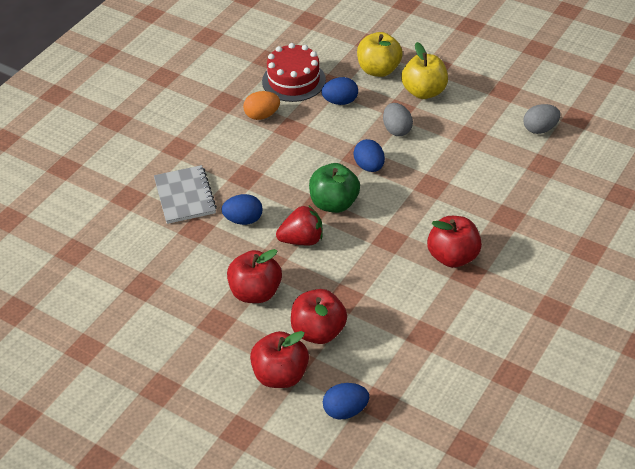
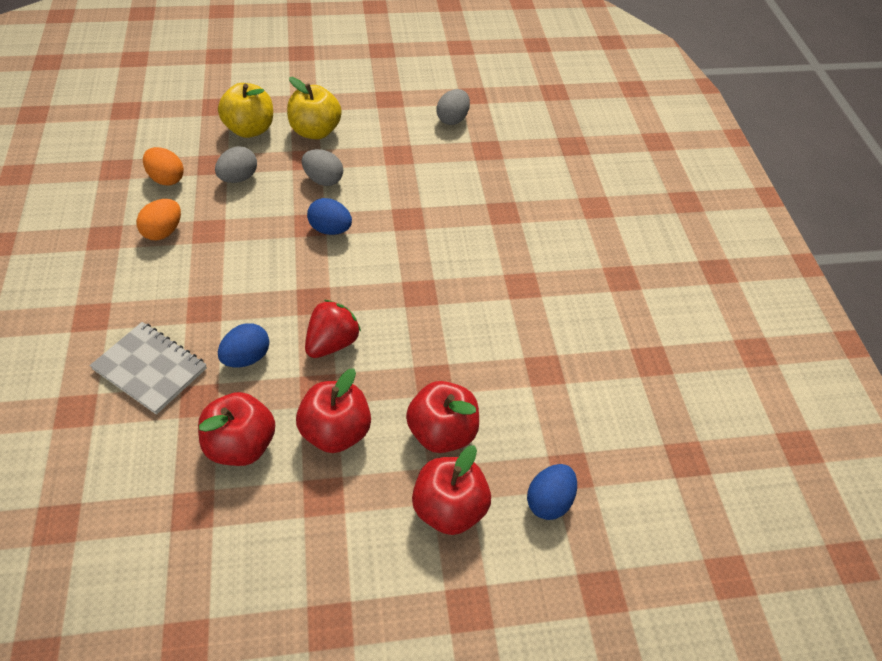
camera: 45 degrees left, 5 degrees up
red cake [262,43,326,102] -> orange egg [143,147,184,186]
green apple [309,163,360,213] -> none
blue egg [321,77,358,105] -> grey egg [215,146,257,183]
red apple [427,216,482,268] -> red apple moved to [198,392,275,466]

